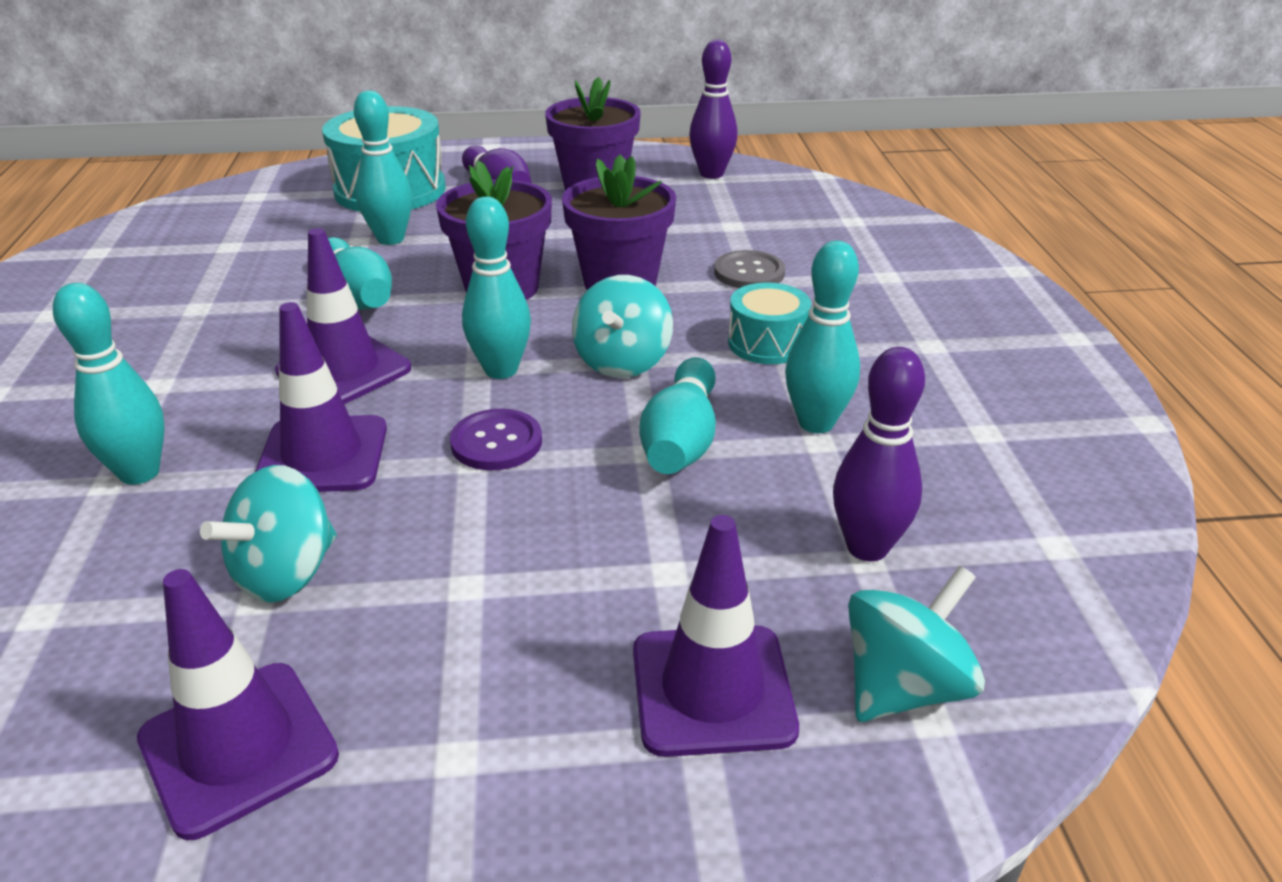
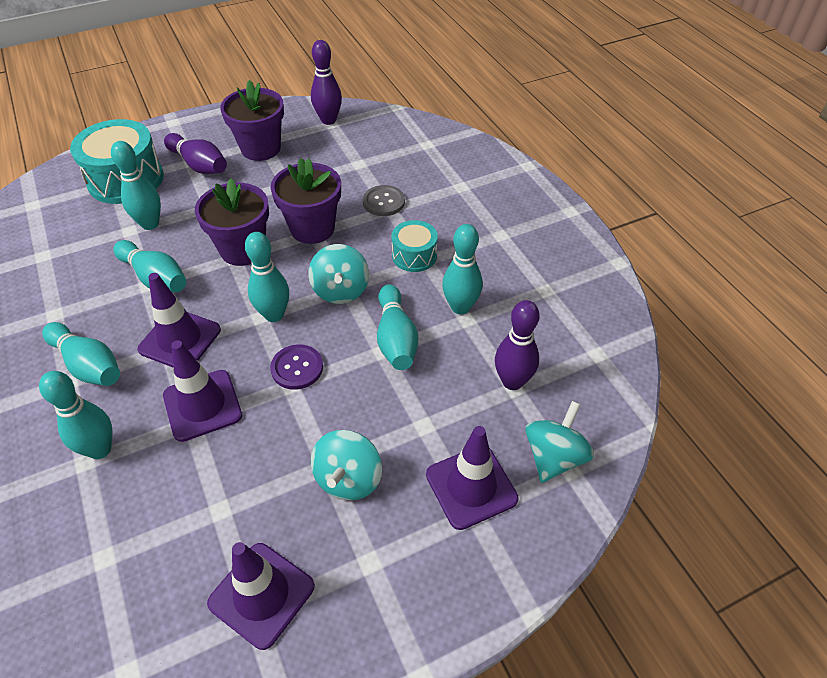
camera: 20 degrees left, 15 degrees up
turquoise spinning top [200,465,337,603] -> turquoise spinning top moved to [311,430,382,500]
none -> turquoise bowling pin [42,322,120,386]

